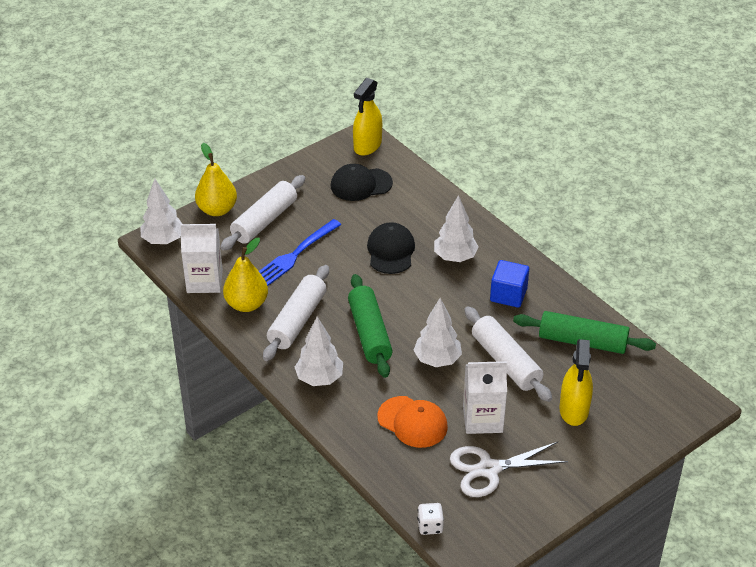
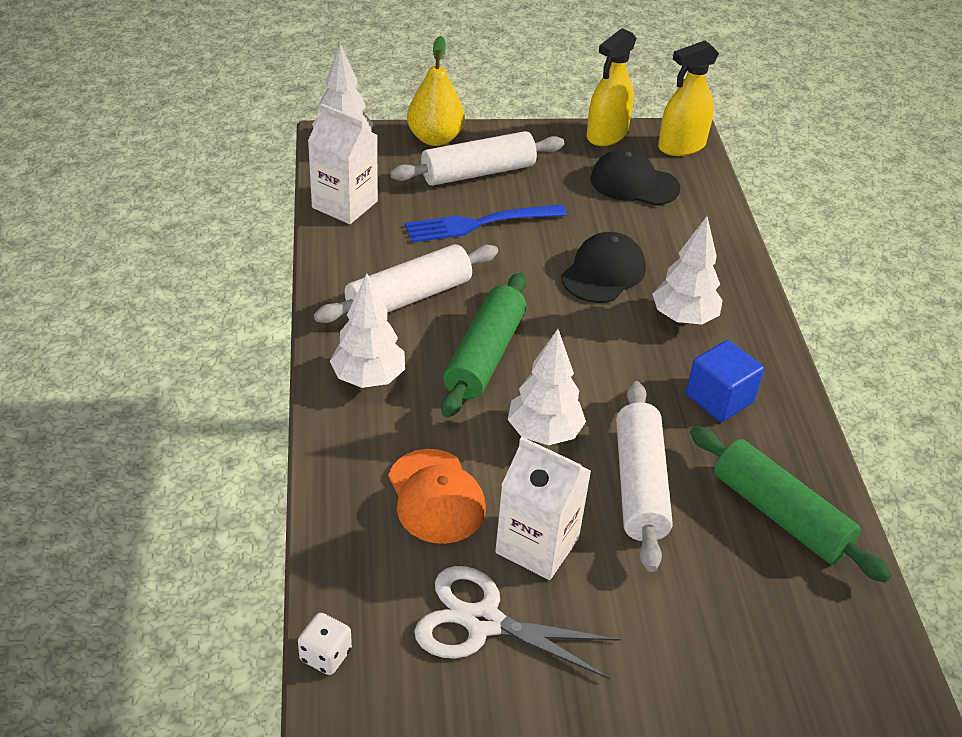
camera: 30 degrees right, 0 degrees up
yellow pear [223,238,268,312] -> none
yellow spray bottle [560,339,593,426] -> yellow spray bottle moved to [586,28,636,146]

